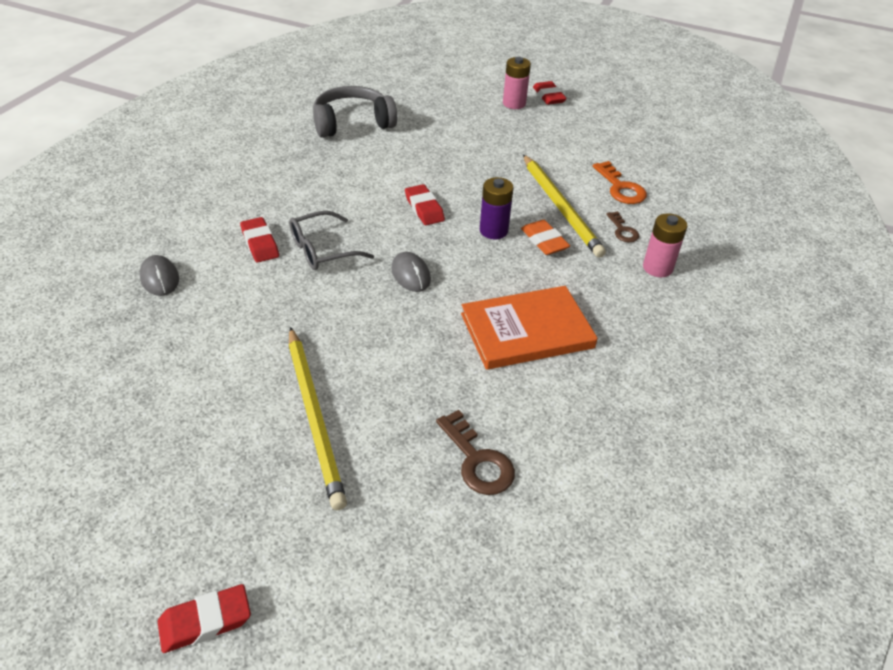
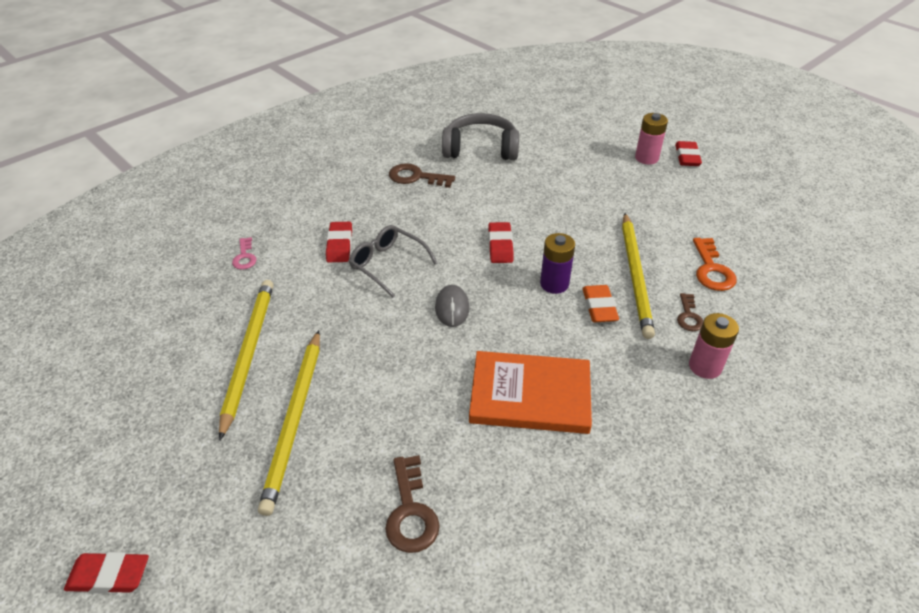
camera: 25 degrees right, 0 degrees up
grey mouse [139,255,179,296] -> pink key [232,237,256,270]
grey glasses [289,211,374,270] -> grey glasses turned 45 degrees clockwise [349,225,437,298]
none -> yellow pencil [219,280,274,441]
none -> brown key [389,163,455,188]

